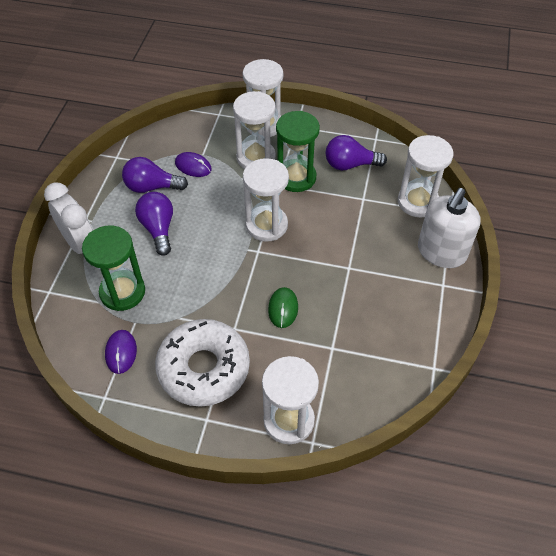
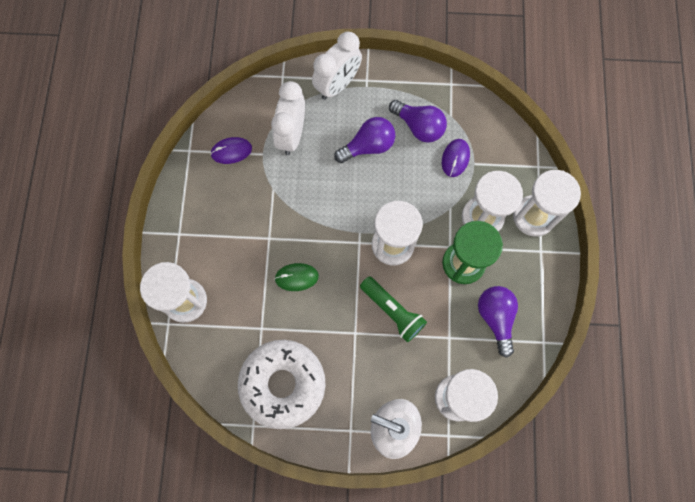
camera: 80 degrees right, 20 degrees up
green hourglass [82,225,145,311] -> white clock [271,81,305,155]
purple light bulb [122,157,188,193] -> purple light bulb turned 135 degrees clockwise [389,100,447,143]
white donut [155,319,250,407] -> white donut moved to [238,340,326,429]
none -> green flashlight [360,276,427,342]

